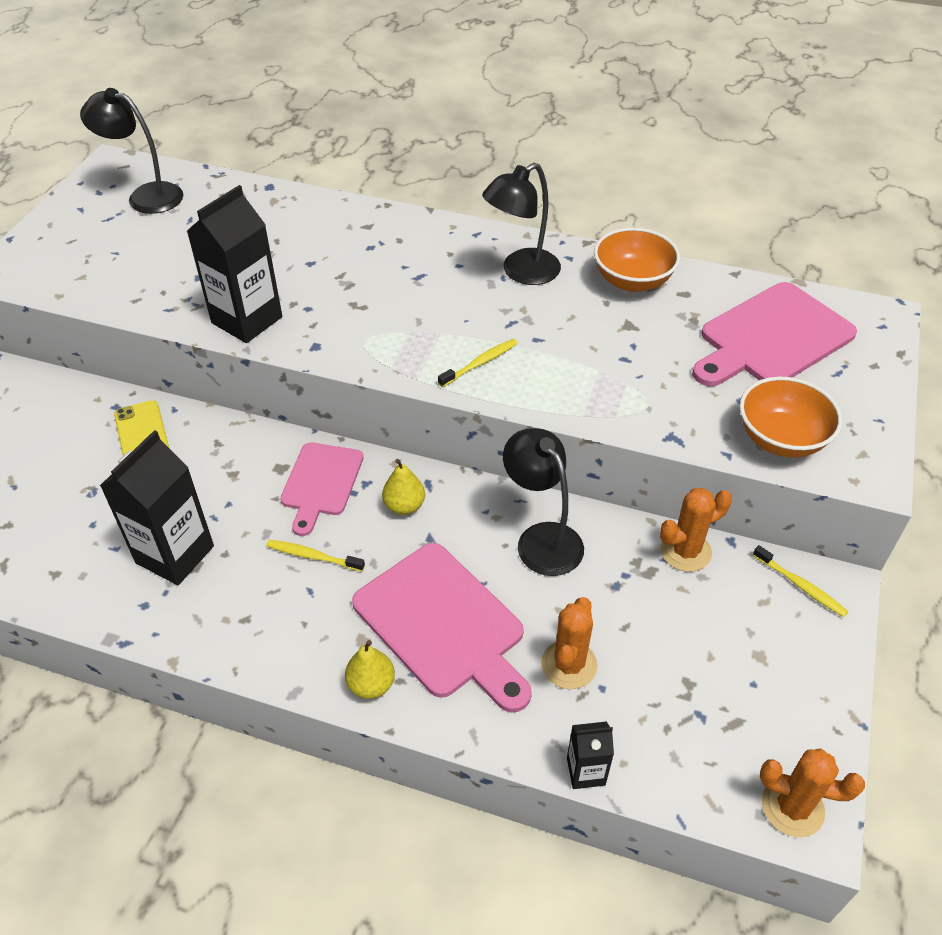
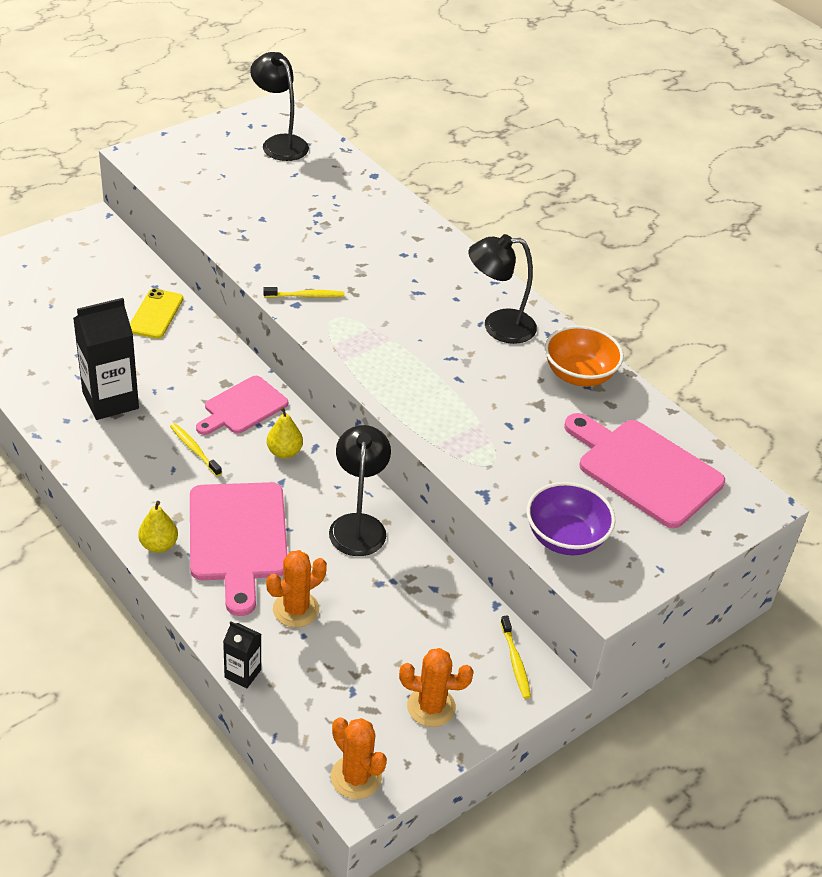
camera: 30 degrees right, 5 degrees down
black carton [187,185,282,343] -> none
yellow toothbrush [438,339,518,387] -> yellow toothbrush moved to [263,287,345,298]
orange cactus [660,488,732,572] -> orange cactus moved to [399,648,474,727]
pink cutting board [692,282,857,386] -> pink cutting board turned 45 degrees clockwise [564,413,725,528]
orange bowl [739,377,842,458] -> purple bowl [526,482,616,555]

